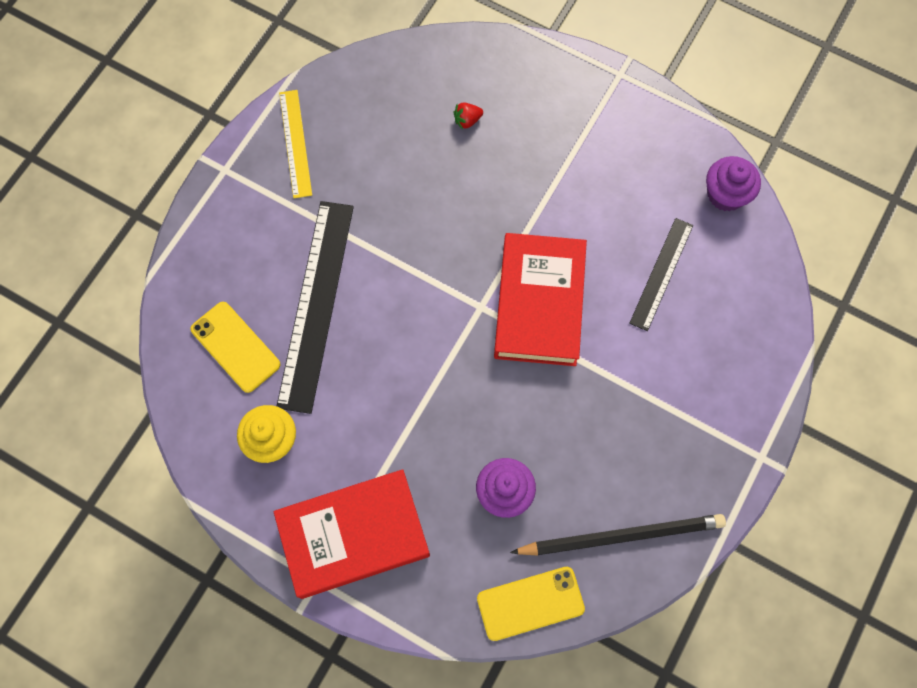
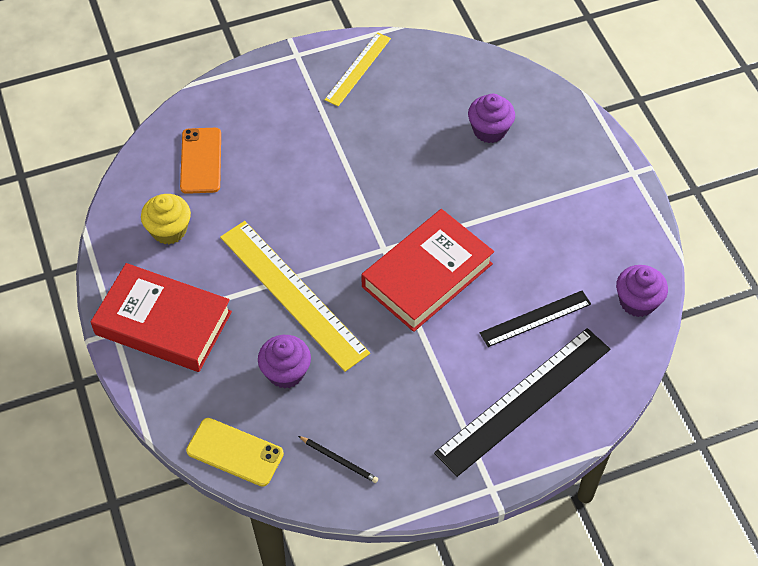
camera: 40 degrees right, 15 degrees down
yellow phone [190,302,280,393] -> orange phone [180,128,221,194]
black ruler [277,201,354,414] -> black ruler moved to [434,328,610,477]
red strawberry [454,102,483,130] -> purple cupcake [468,94,515,143]
black pencil [510,514,726,556] -> black pencil [298,436,378,483], size x0.47
none -> yellow ruler [220,221,370,372]

